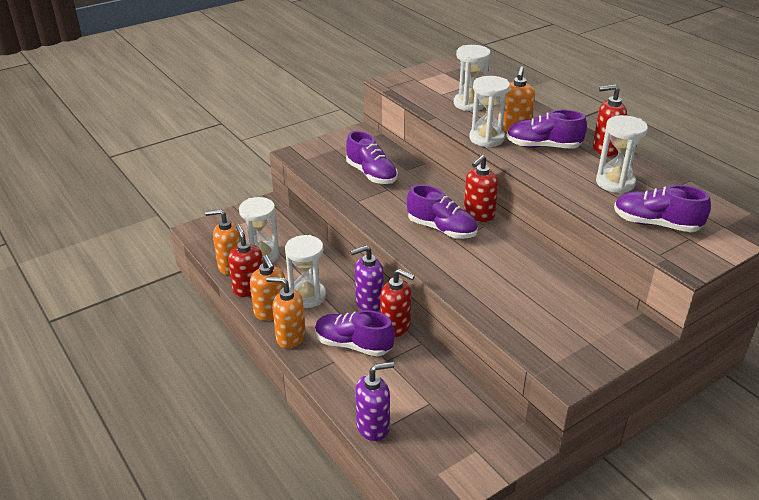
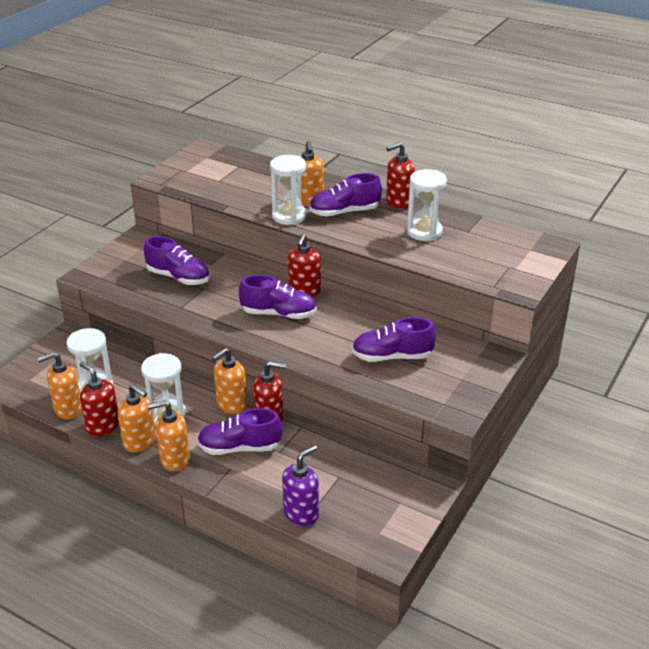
camera: 25 degrees left, 0 degrees up
purple soap dispenser [350,245,384,312] -> orange soap dispenser [212,348,247,414]
white hourglass [454,45,491,111] -> none
purple shoe [614,185,711,232] -> purple shoe moved to [352,317,436,362]

